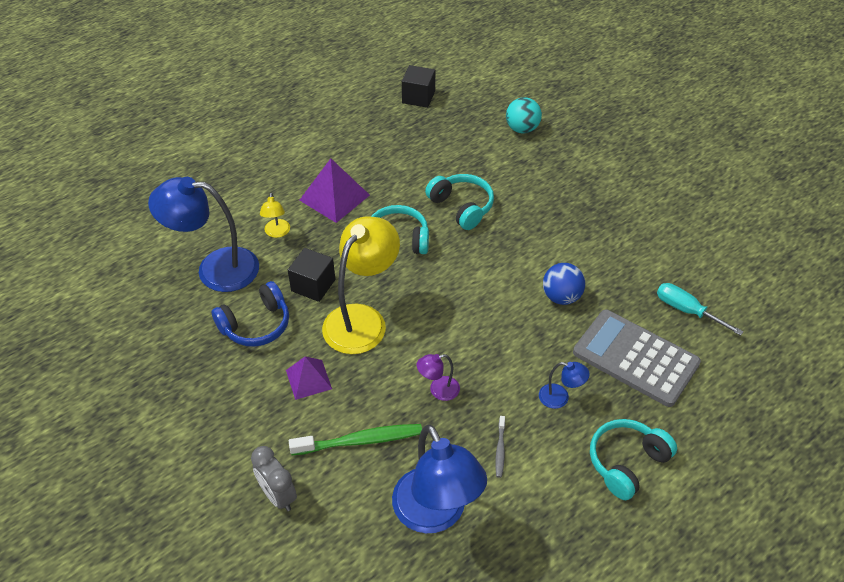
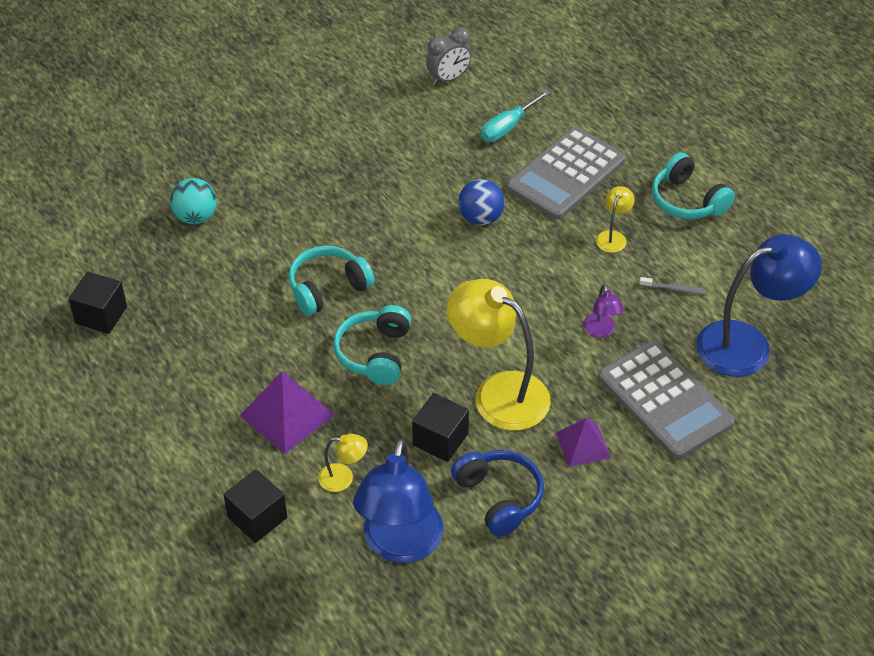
camera: 85 degrees left, 0 degrees up
grey clock [251,446,297,511] -> grey clock moved to [426,27,472,85]
green toothbrush [289,424,422,455] -> grey calculator [598,340,735,459]
blue lamp [539,362,590,409] -> yellow lamp [596,186,635,253]
none -> black cube [223,469,287,543]

